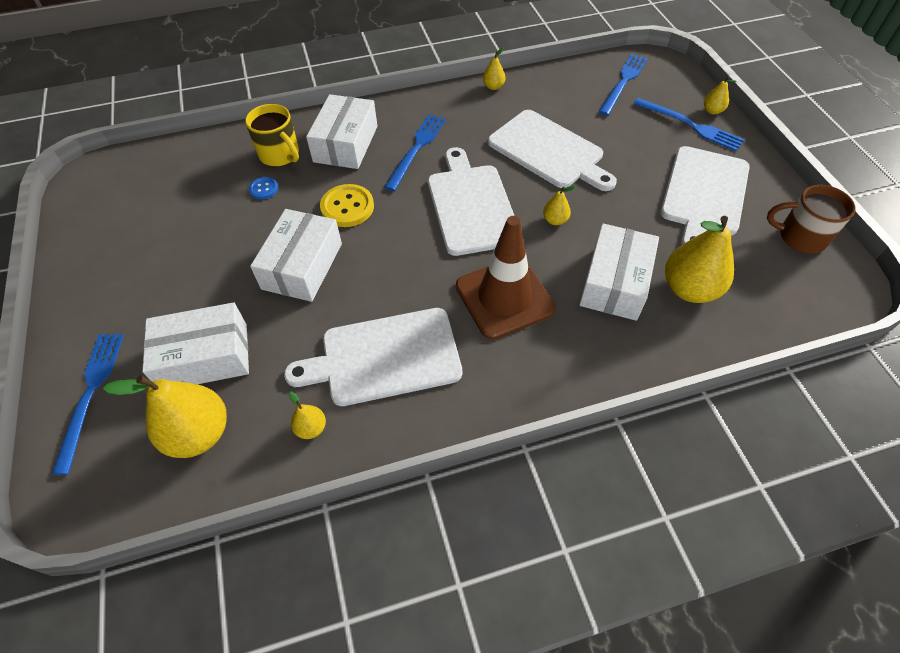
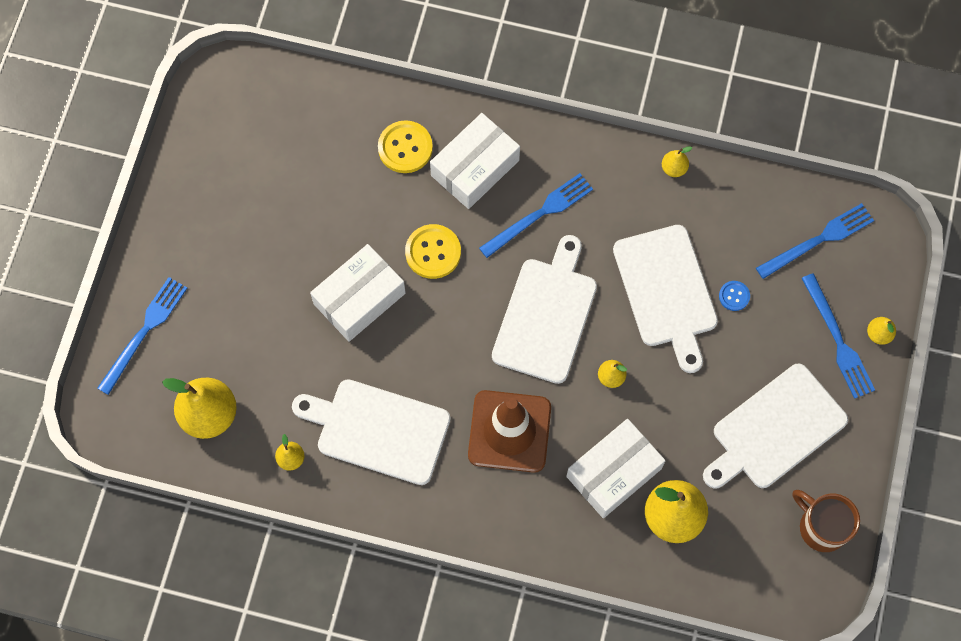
camera: 30 degrees right, 15 degrees up
white box [142,302,249,384] -> none
yellow mug [245,104,299,166] -> yellow button [378,120,433,173]
blue button [249,177,278,199] -> blue button moved to [719,281,750,311]

